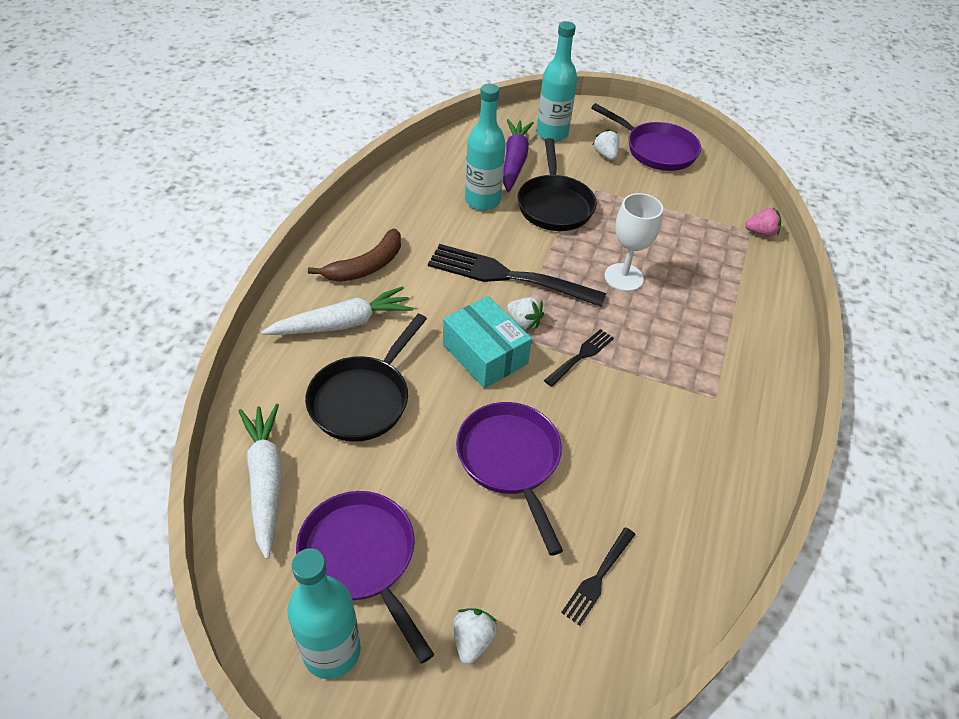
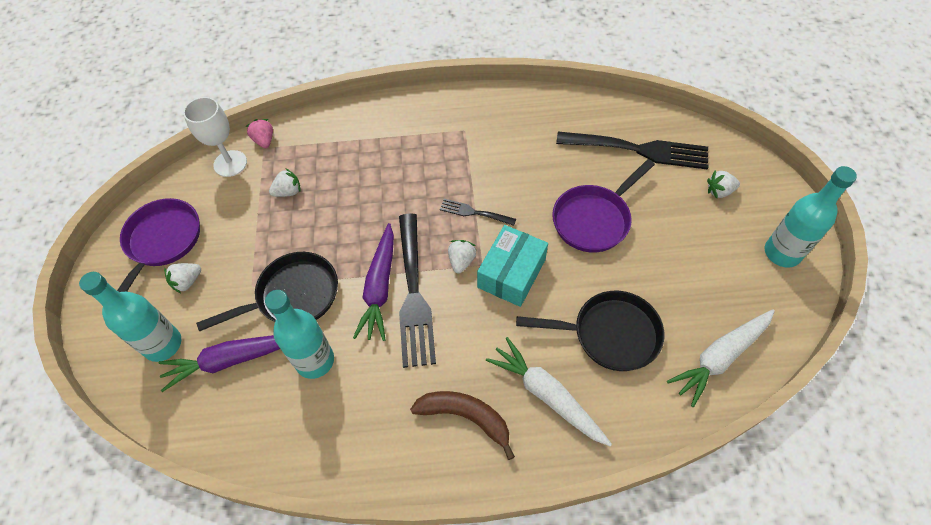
camera: 110 degrees left, 10 degrees up
purple pan [296,491,434,664] -> none
black fork [561,527,636,626] -> black fork [556,132,708,170], size x2.06
white goblet [604,193,663,292] -> white goblet moved to [183,97,247,177]
none -> white strawberry [269,169,300,197]
none -> purple carrot [353,223,394,341]

